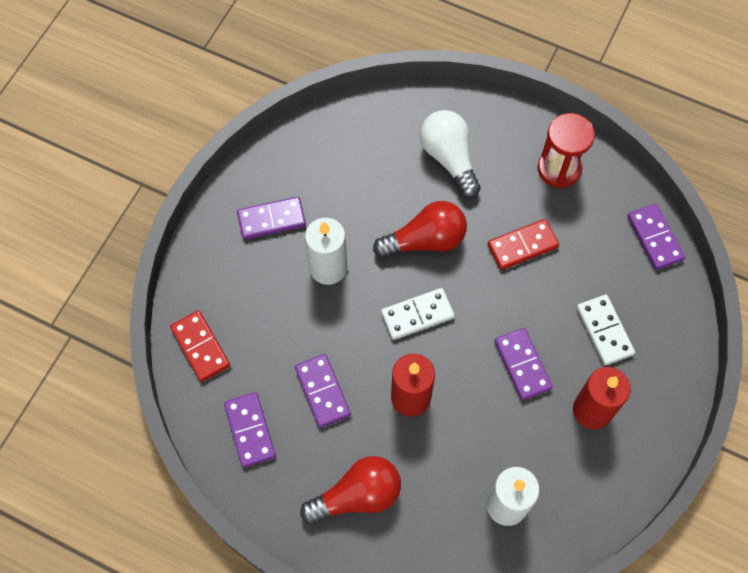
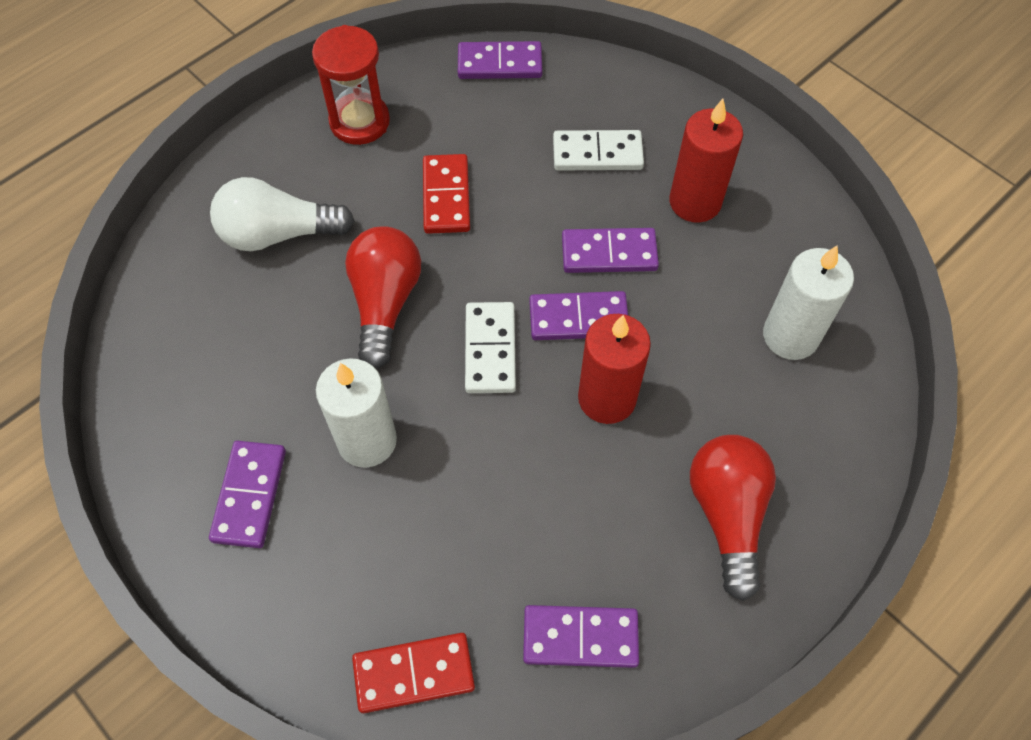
camera: 70 degrees left, 5 degrees down
purple domino [295,354,351,428] -> purple domino moved to [529,291,628,340]

